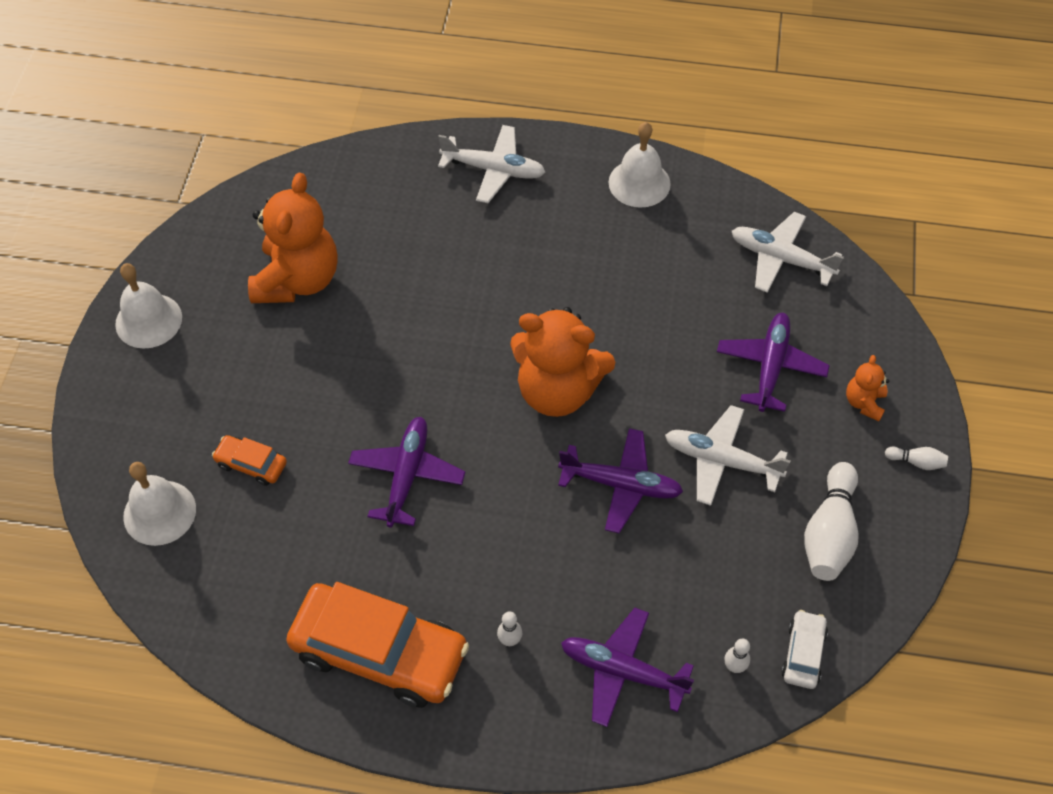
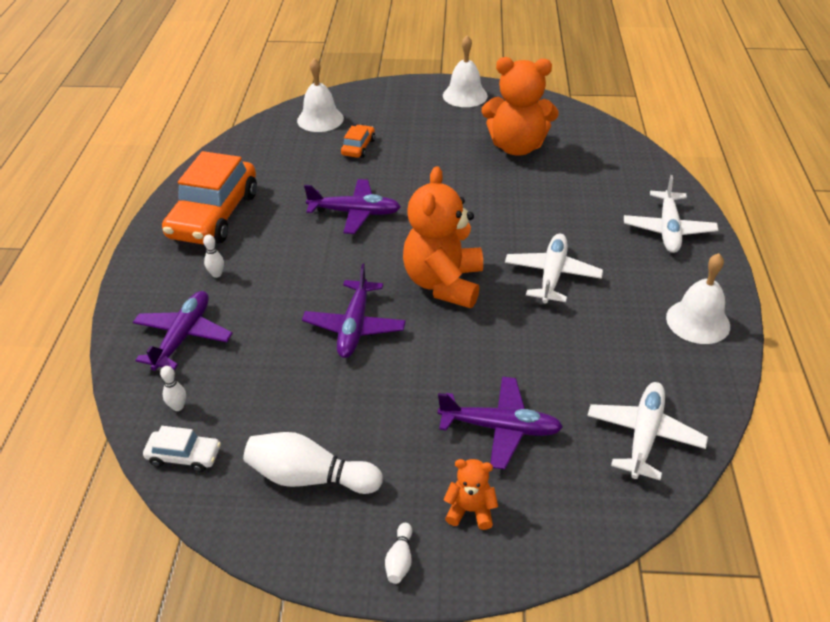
camera: 85 degrees right, 15 degrees down
white plane [665,405,790,506] -> white plane moved to [505,234,603,303]

